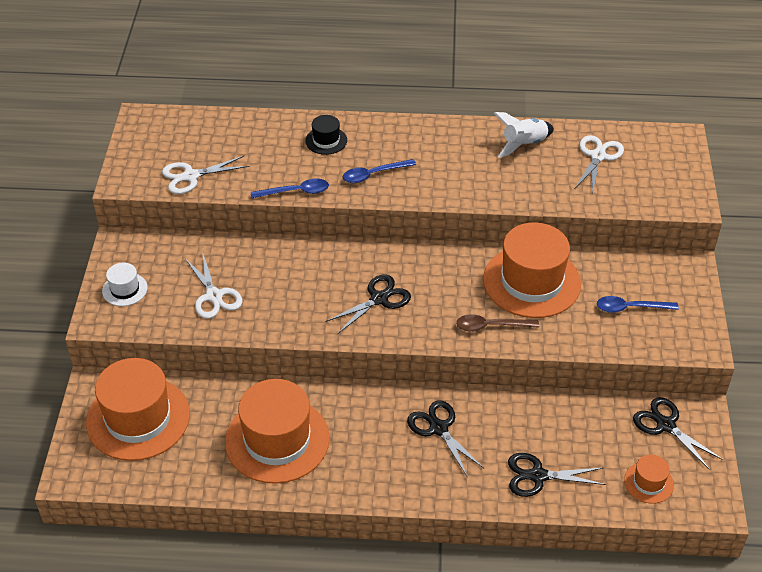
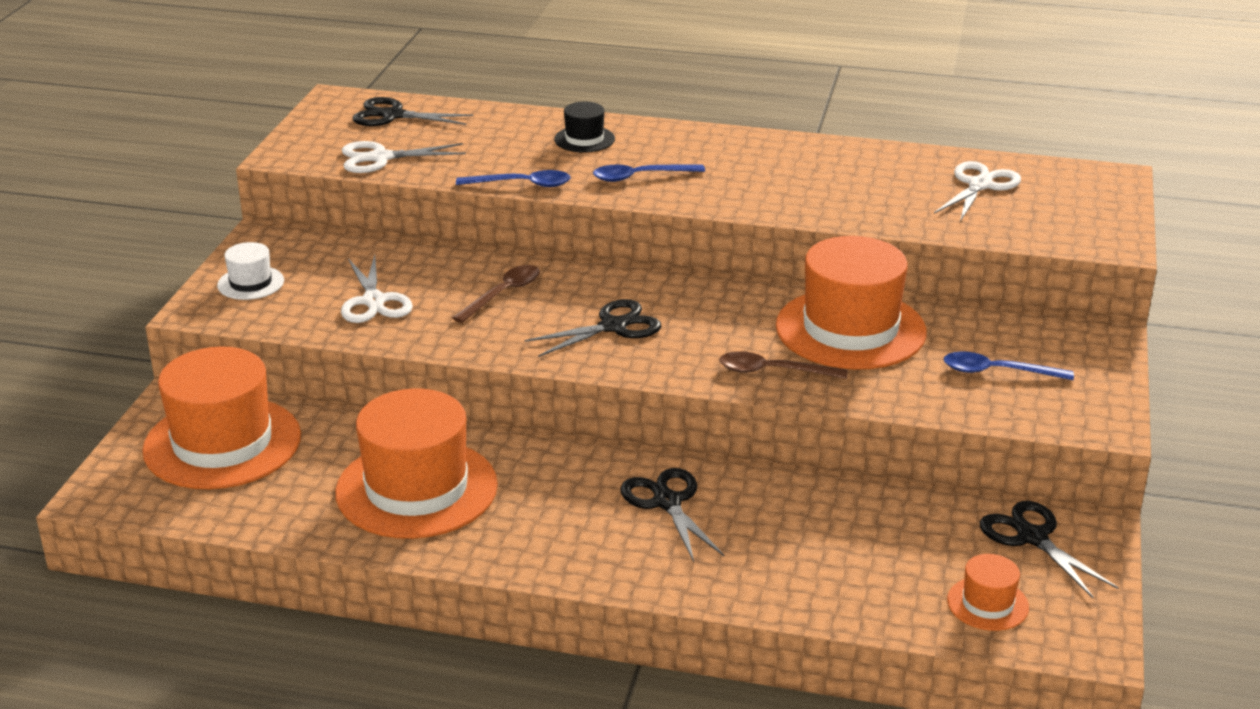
camera: 10 degrees right, 15 degrees down
white rocket [494,112,554,158] -> none
black scissors [508,453,606,497] -> black scissors moved to [353,97,474,126]
none -> brown spoon [452,265,540,323]

